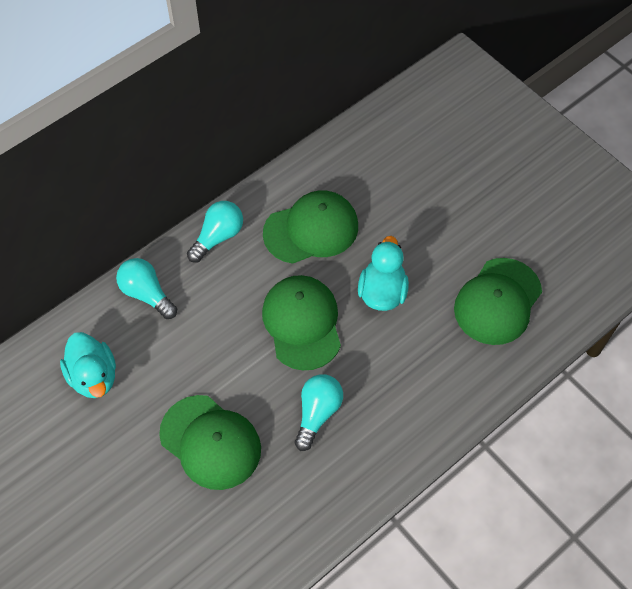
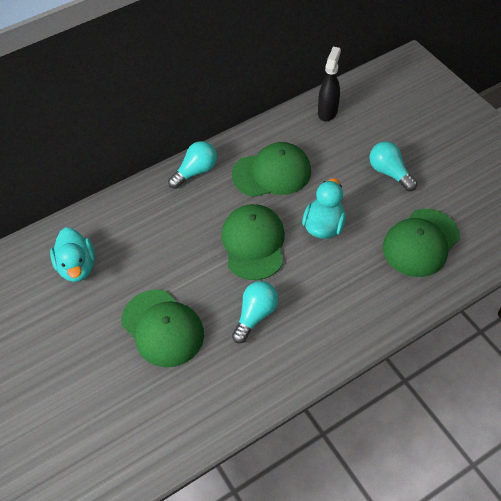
camera: 10 degrees right, 5 degrees down
turquoise light bulb [116,258,177,319] -> turquoise light bulb moved to [369,141,417,191]
none -> black spray bottle [318,47,341,121]

